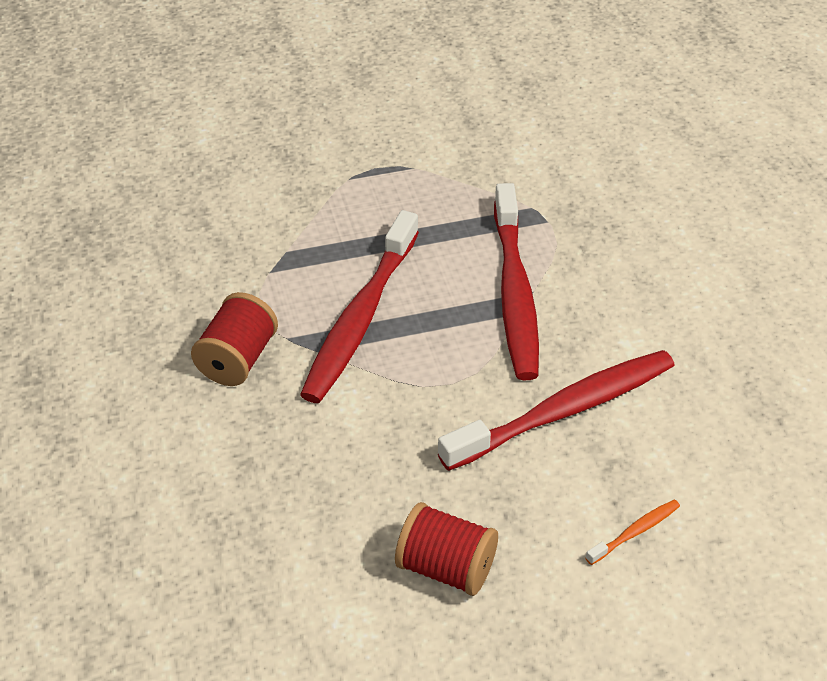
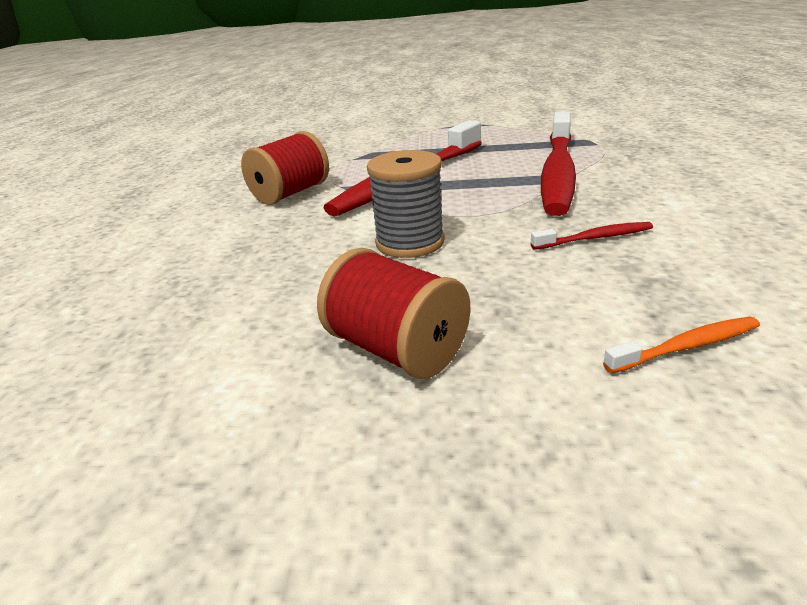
camera: 20 degrees right, 15 degrees down
red toothbrush [438,350,675,471] -> red toothbrush [531,222,653,250], size x0.41
none -> grey spool [367,150,445,258]

